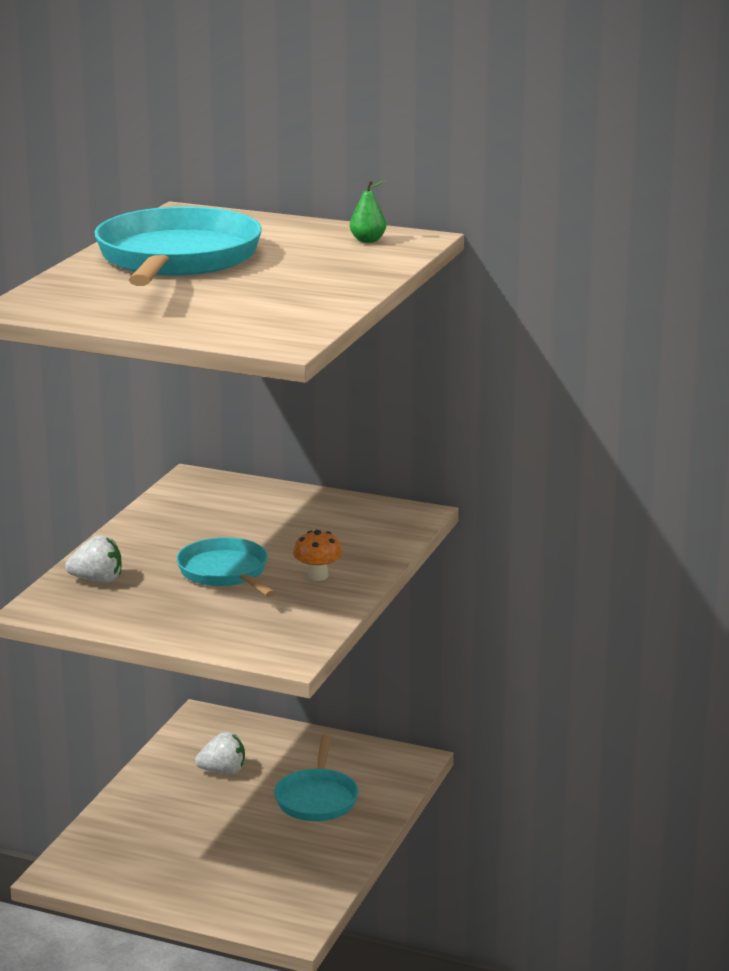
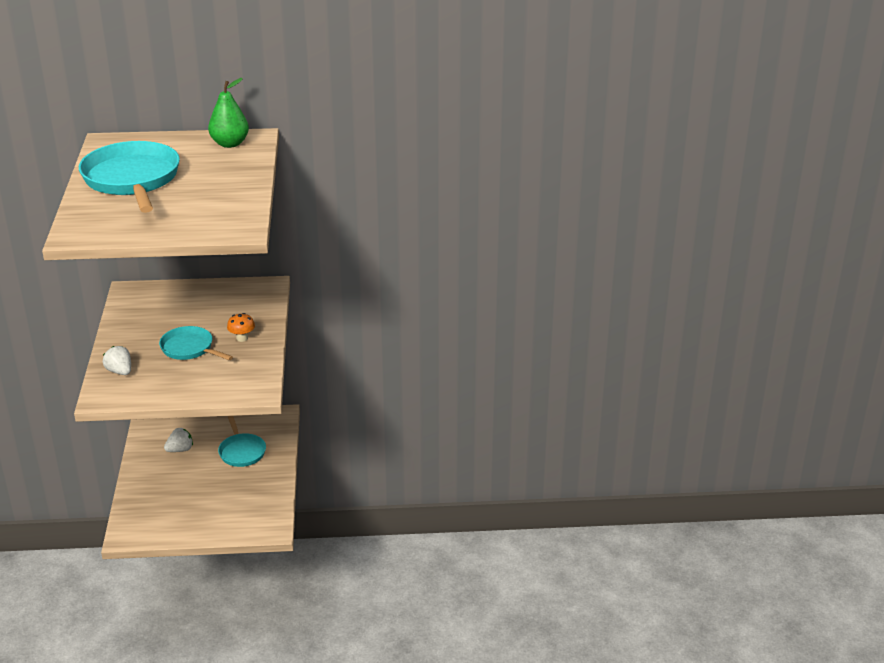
camera: 25 degrees left, 10 degrees up
white strawberry [65,535,122,583] -> white strawberry turned 105 degrees counterclockwise [103,346,131,375]
green pear [350,180,386,243] -> green pear [208,78,249,148], size x1.87

